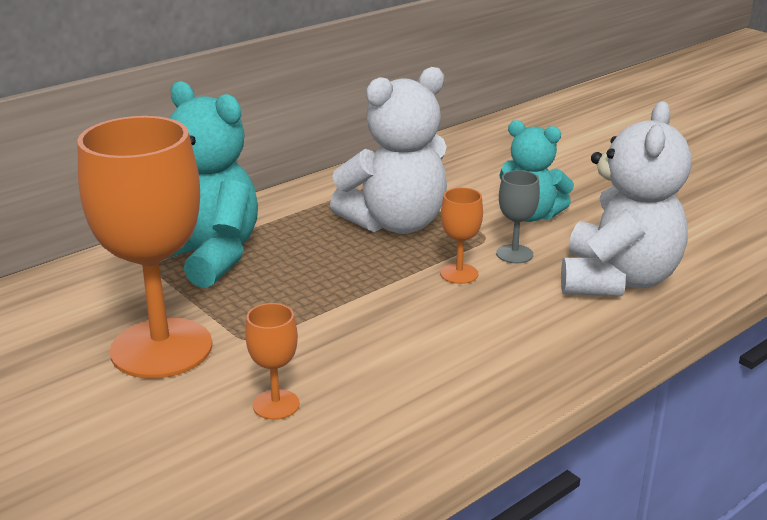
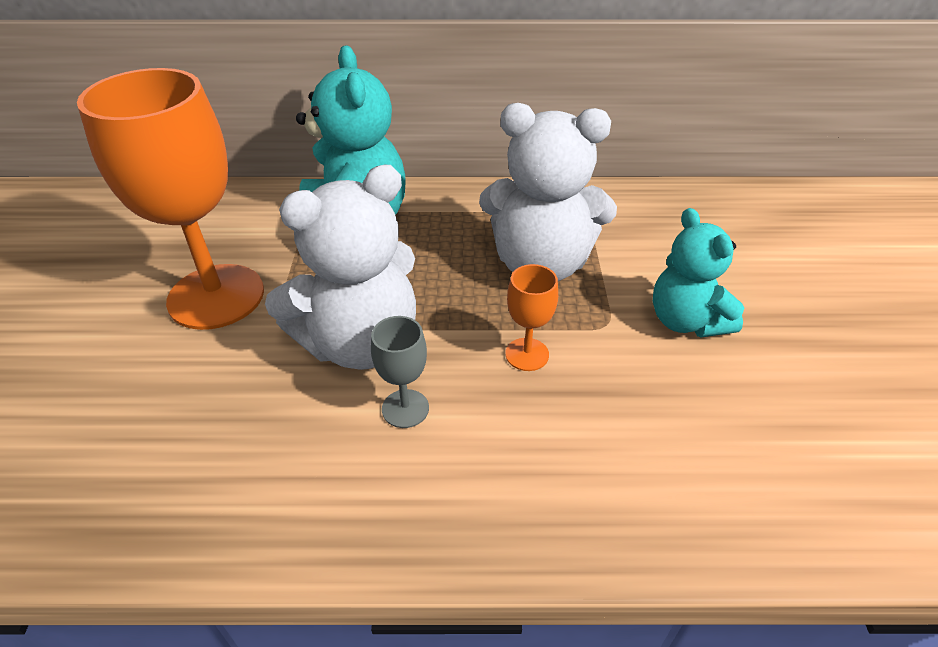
camera: 40 degrees right, 15 degrees up
orange goblet [245,303,300,420] -> none
grey goblet [496,170,540,263] -> grey goblet moved to [371,316,429,428]
white teddy bear [561,101,692,296] -> white teddy bear moved to [265,165,416,370]

